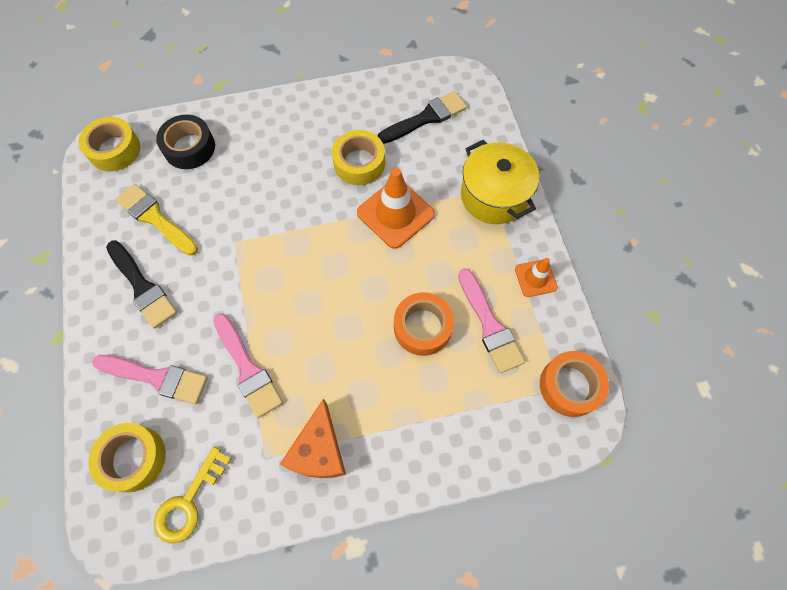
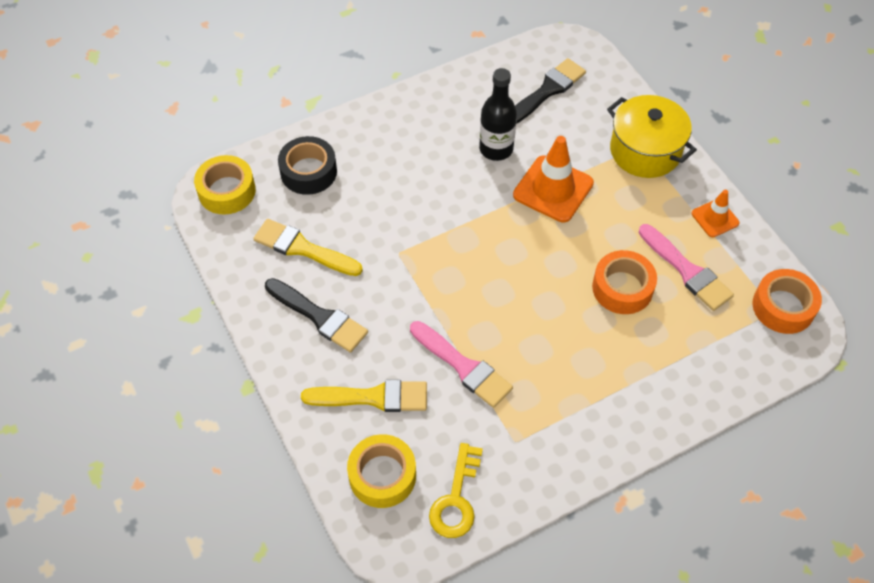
camera: 15 degrees left, 10 degrees down
pink brush [92,355,208,404] -> yellow brush [301,380,427,412]
orange cheese [280,398,346,478] -> none
yellow tape [332,130,385,185] -> black bottle [479,68,517,161]

